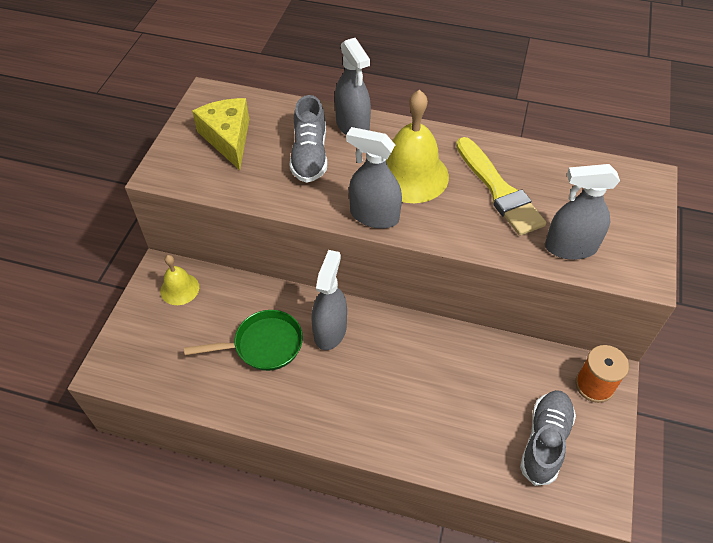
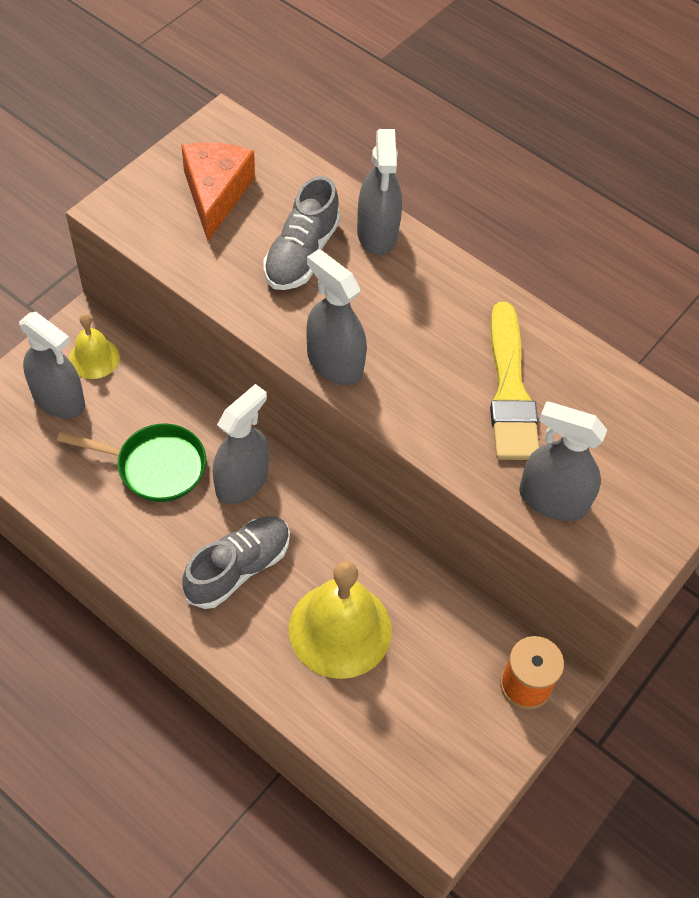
camera: 20 degrees right, 5 degrees up
yellow cheese [192,98,249,170] -> orange cheese [181,142,255,241]
yellow bell [386,90,449,203] -> yellow bell moved to [289,561,392,679]
grey shoe [520,390,576,486] -> grey shoe moved to [182,516,290,609]
none -> grey spray bottle [19,312,85,419]

